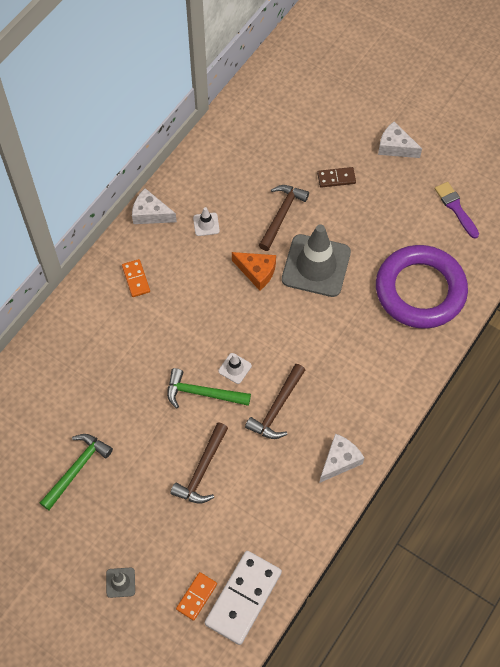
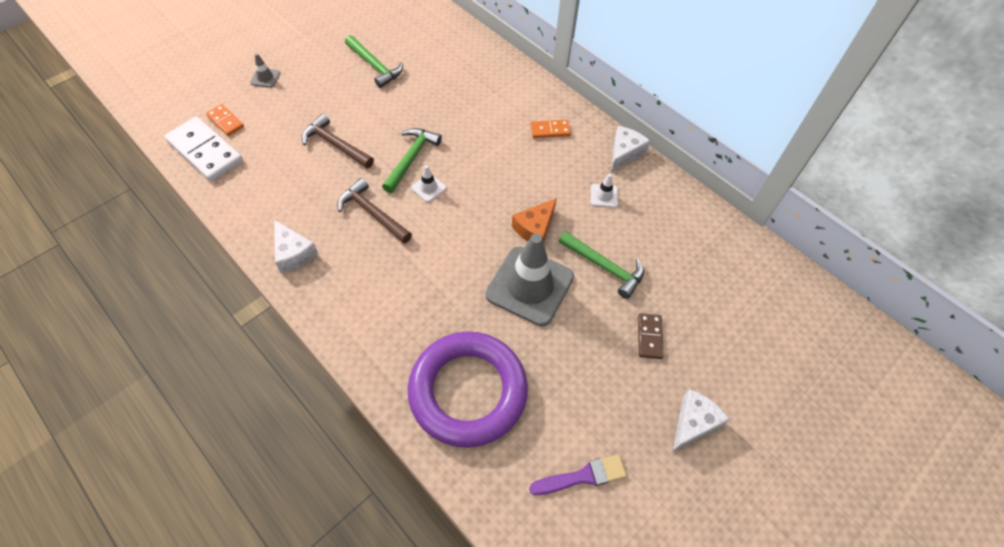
camera: 100 degrees right, 5 degrees down
brown hammer [259,185,309,251] -> green hammer [559,231,644,299]

